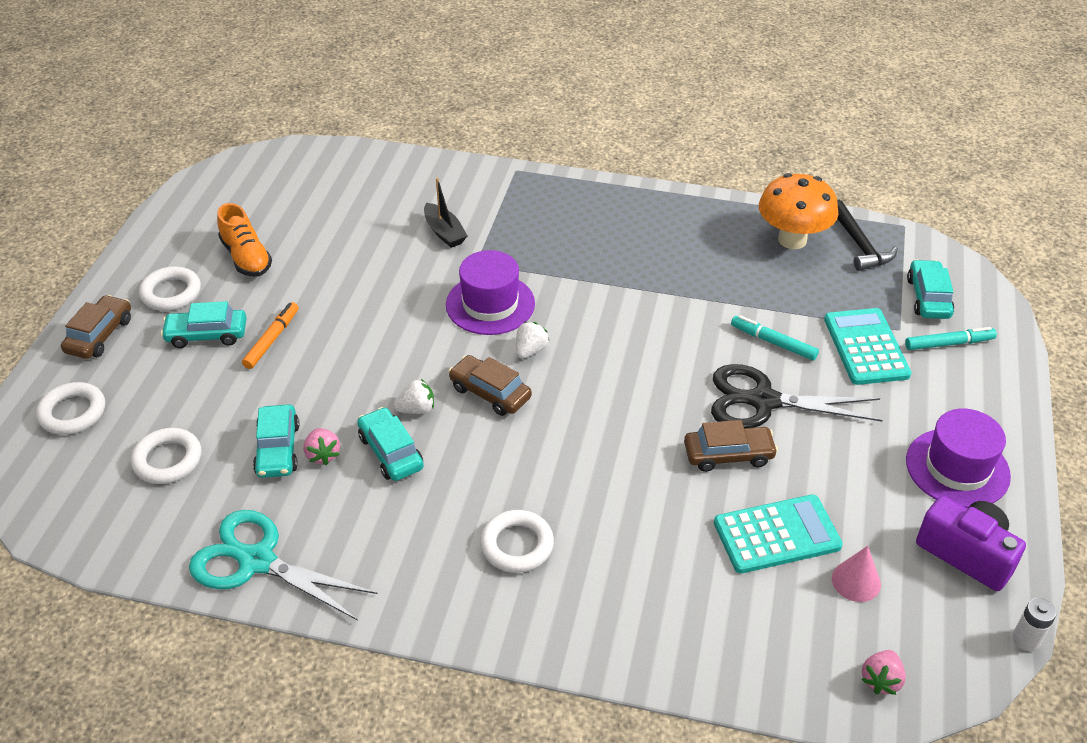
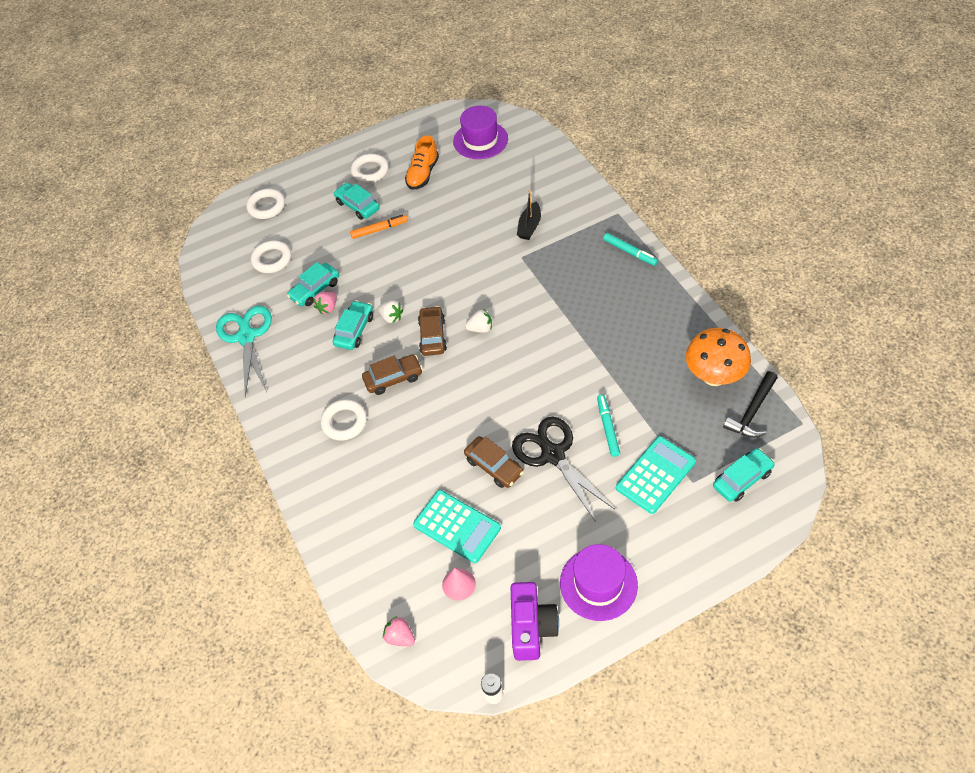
camera: 55 degrees right, 10 degrees up
brown car [61,295,131,359] -> brown car moved to [362,354,423,395]
purple hat [446,250,535,335] -> purple hat moved to [453,106,508,159]
pink strawberry [861,650,906,695] -> pink strawberry turned 45 degrees clockwise [383,616,415,646]
turquoise marker [905,327,997,350] -> turquoise marker moved to [603,233,658,266]

